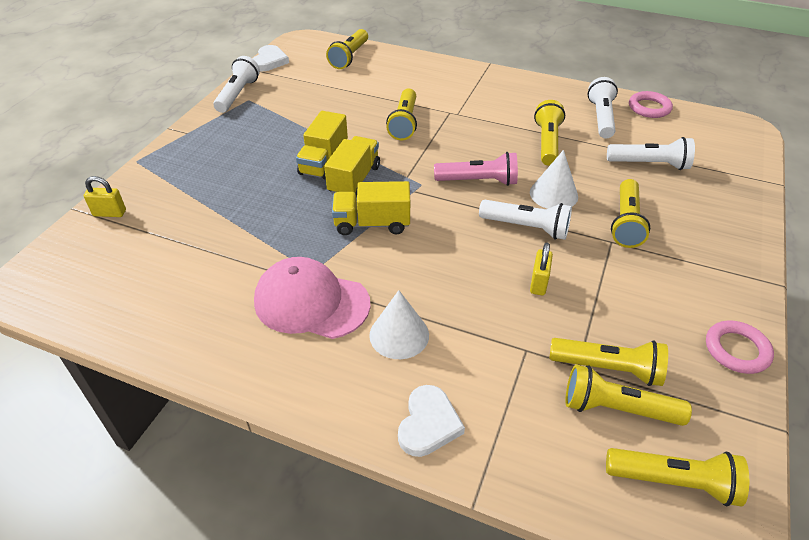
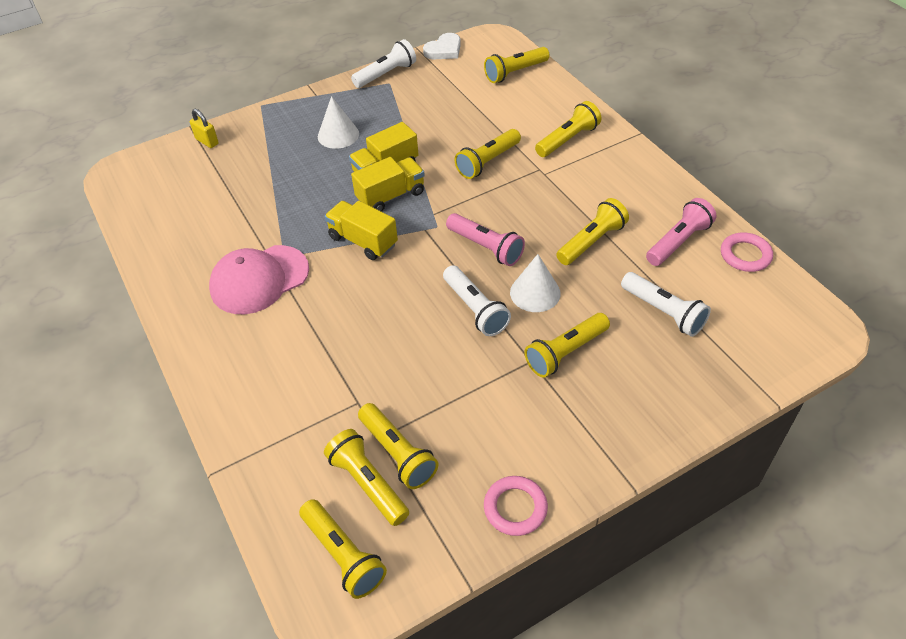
camera: 40 degrees right, 5 degrees up
pink cap [254,257,371,339] -> pink cap turned 90 degrees counterclockwise [209,245,309,314]
white cone [369,290,429,359] -> white cone moved to [318,96,359,149]
white heart [398,385,465,457] -> none
yellow padlock [530,242,553,295] -> none
white flashlight [587,77,618,139] -> pink flashlight [646,198,717,266]
none -> yellow flashlight [535,101,601,157]

